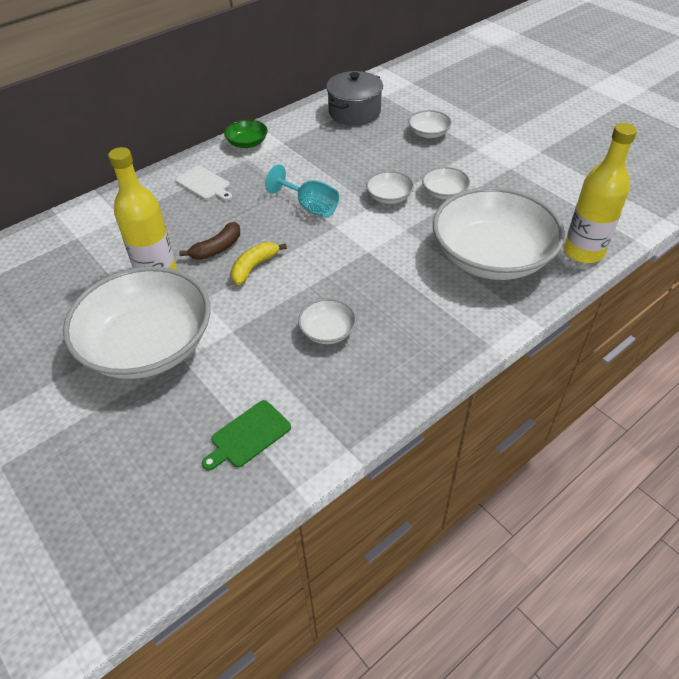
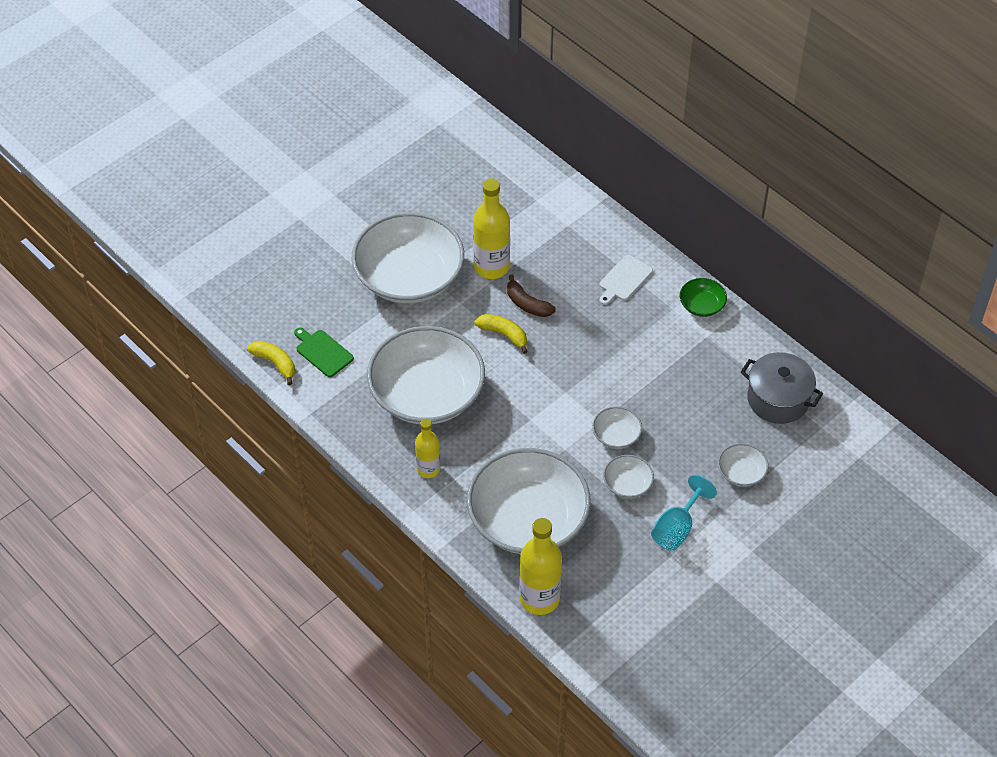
camera: 85 degrees right, 5 degrees up
turquoise goblet [265,164,339,217] -> turquoise goblet moved to [651,475,717,551]
white bowl [298,299,357,344] -> white bowl [367,326,485,424], size x2.39
none -> yellow banana [247,341,295,385]
none -> yellow bottle [415,418,440,478]

